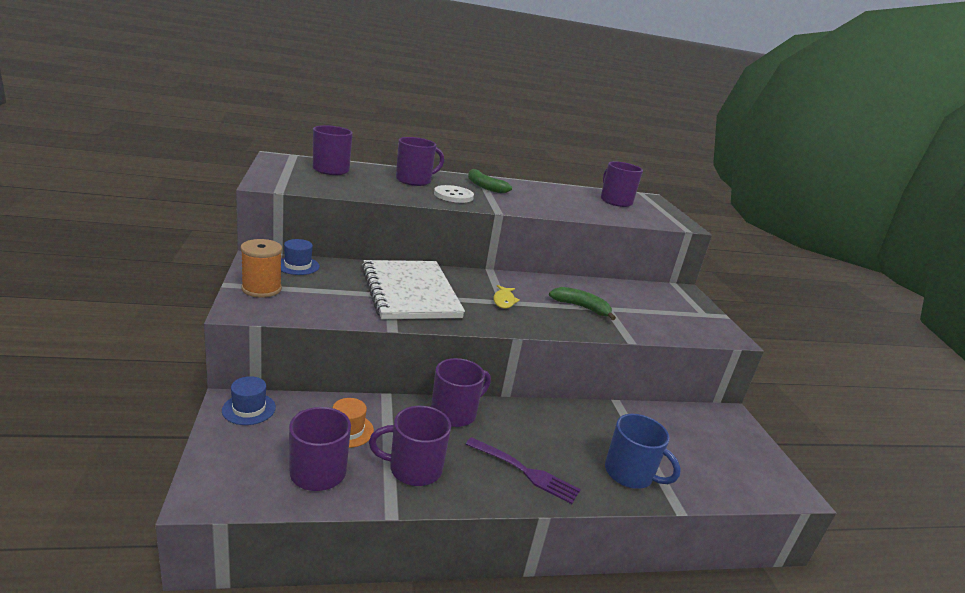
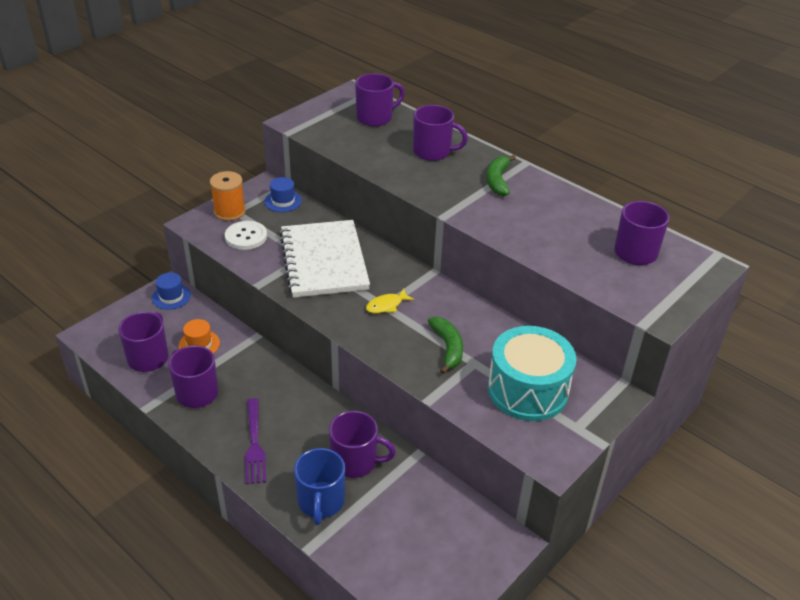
camera: 55 degrees right, 15 degrees up
white notebook [361,260,465,319] -> white notebook turned 45 degrees counterclockwise [279,220,370,298]
purple mug [431,358,491,427] -> purple mug moved to [329,411,396,478]
white button [434,185,474,203] -> white button moved to [225,221,267,250]
none -> turquoise drum [488,326,577,421]

